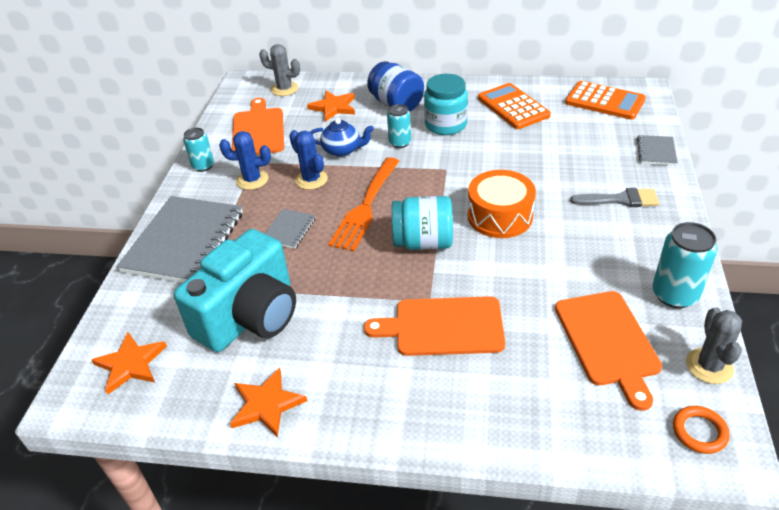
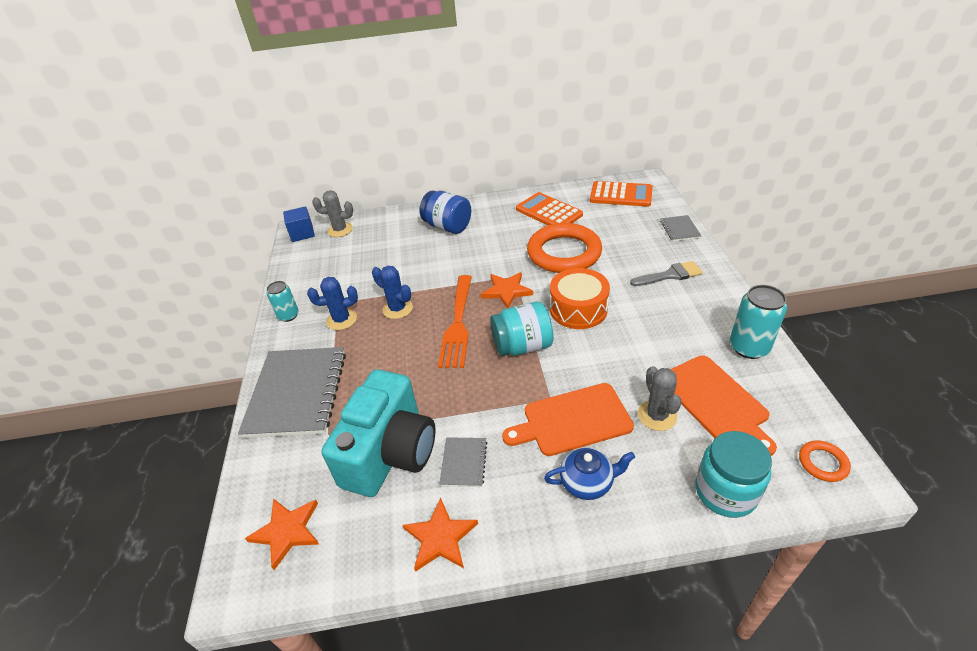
camera: 15 degrees left, 0 degrees up
orange cutting board [232,98,284,155] -> none
grey notebook [265,209,315,249] -> grey notebook moved to [439,437,487,487]
orange star [307,90,355,122] -> orange star moved to [481,272,533,308]
blue teapot [310,118,374,157] -> blue teapot moved to [544,448,635,500]
turquoise can [387,104,411,148] -> none
turquoise jar [424,74,468,135] -> turquoise jar moved to [695,431,772,518]
grey cactus [686,307,742,384] -> grey cactus moved to [638,366,682,431]
none -> blue cube [283,206,315,242]
none -> orange ring [527,223,602,273]

